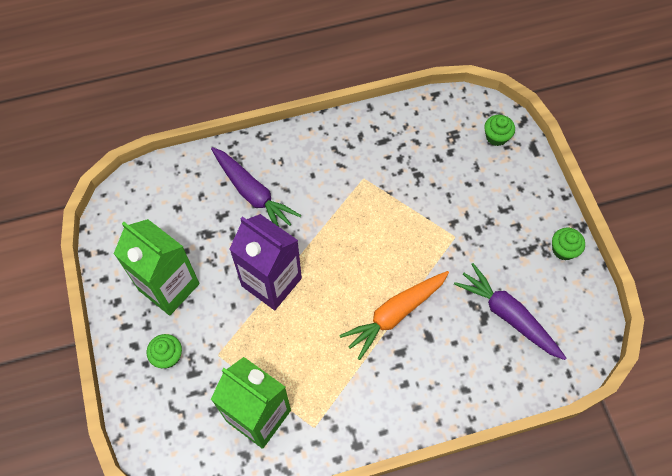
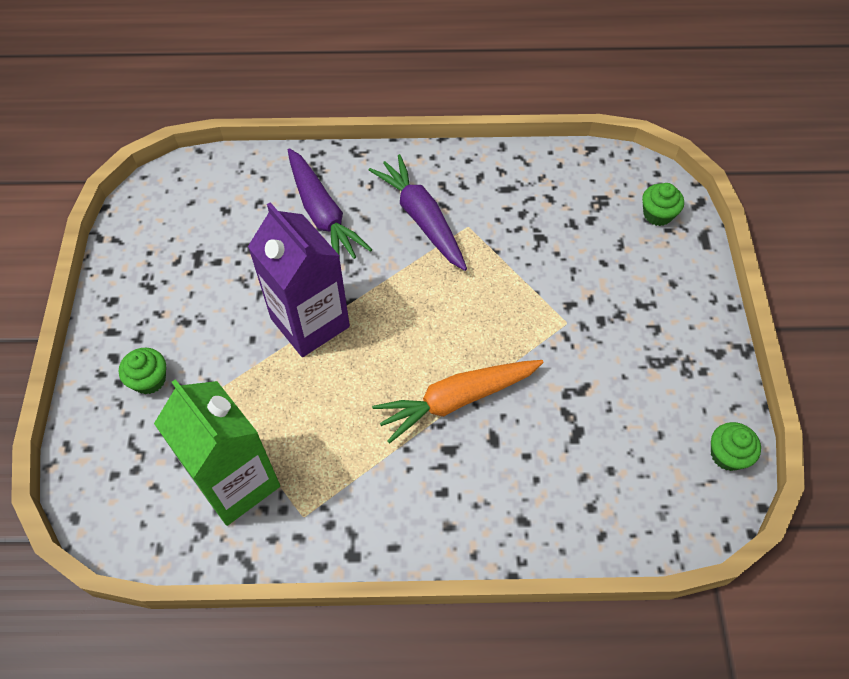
camera: 15 degrees right, 5 degrees down
green carton [114,219,200,316] -> none
purple carrot [454,263,566,360] -> purple carrot moved to [369,154,467,271]
green cupcake [552,228,585,260] -> green cupcake moved to [711,422,761,471]

